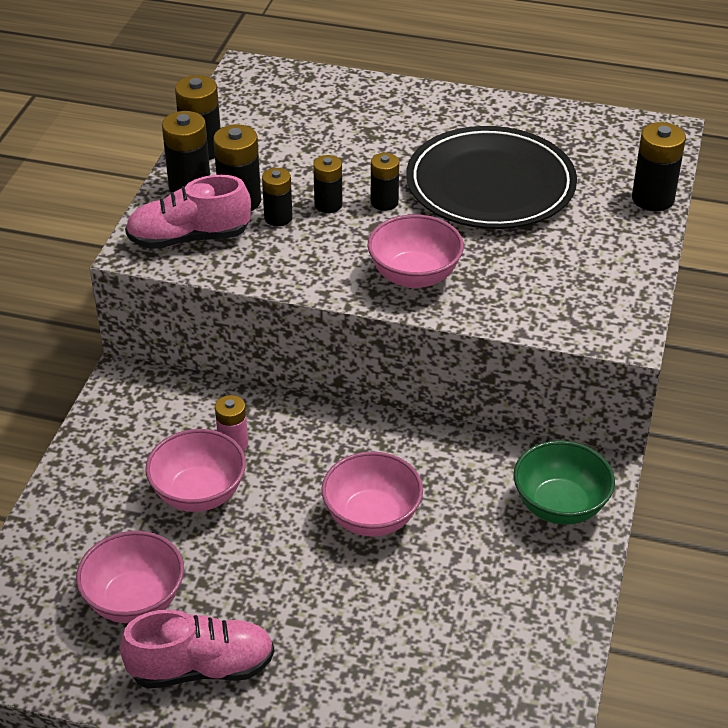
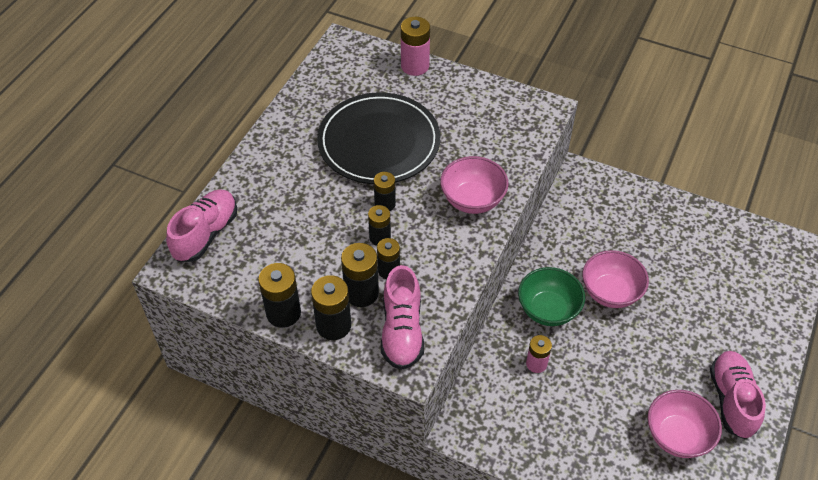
camera: 80 degrees left, 10 degrees up
pink bowl [145,429,246,512] -> none
green bowl [514,441,615,525] -> green bowl moved to [518,267,585,326]
black battery [632,122,686,211] -> pink battery [401,17,430,76]
none -> pink shoe [166,190,237,262]

